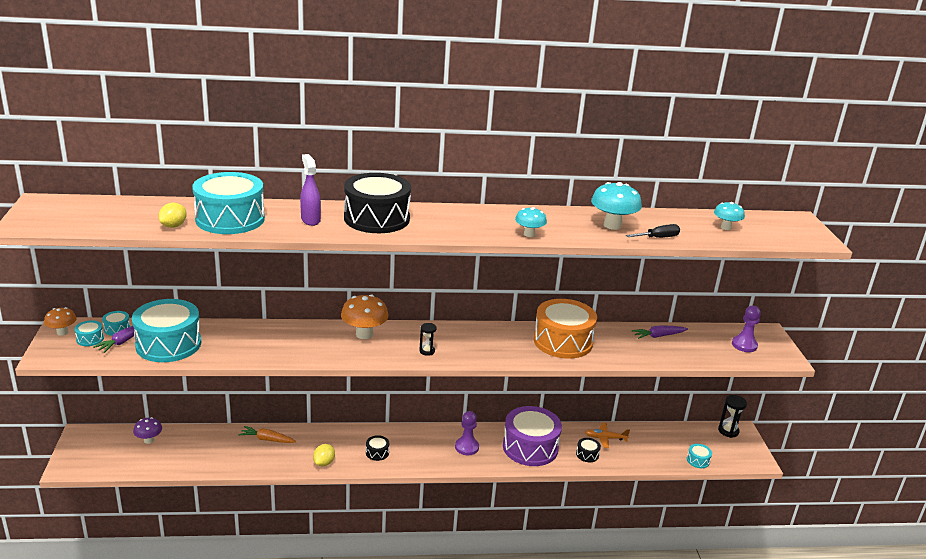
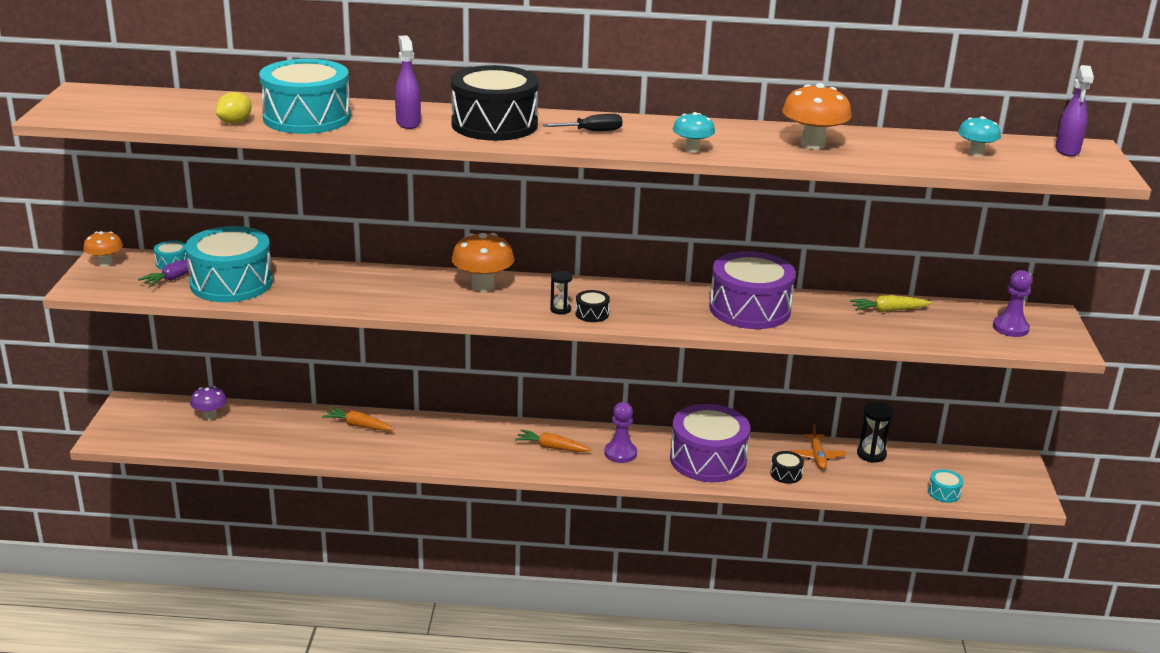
camera: 10 degrees right, 0 degrees up
turquoise drum [74,320,104,346] -> none
yellow lemon [313,444,335,466] -> none
black drum [366,435,389,461] -> black drum moved to [575,290,610,322]
orange drum [534,299,597,359] -> purple drum [709,251,796,329]
orange plane [585,423,630,448] -> orange plane turned 105 degrees counterclockwise [791,424,846,470]
turquoise mushroom [591,182,642,230] -> orange mushroom [782,83,852,149]
black screwdriver [626,224,680,238] -> black screwdriver moved to [543,114,622,131]
purple carrot [632,325,688,339] -> yellow carrot [850,295,932,312]
black hourglass [718,395,747,438] -> black hourglass moved to [857,402,894,463]
none -> orange carrot [515,429,591,452]
none -> purple spray bottle [1055,65,1094,157]

